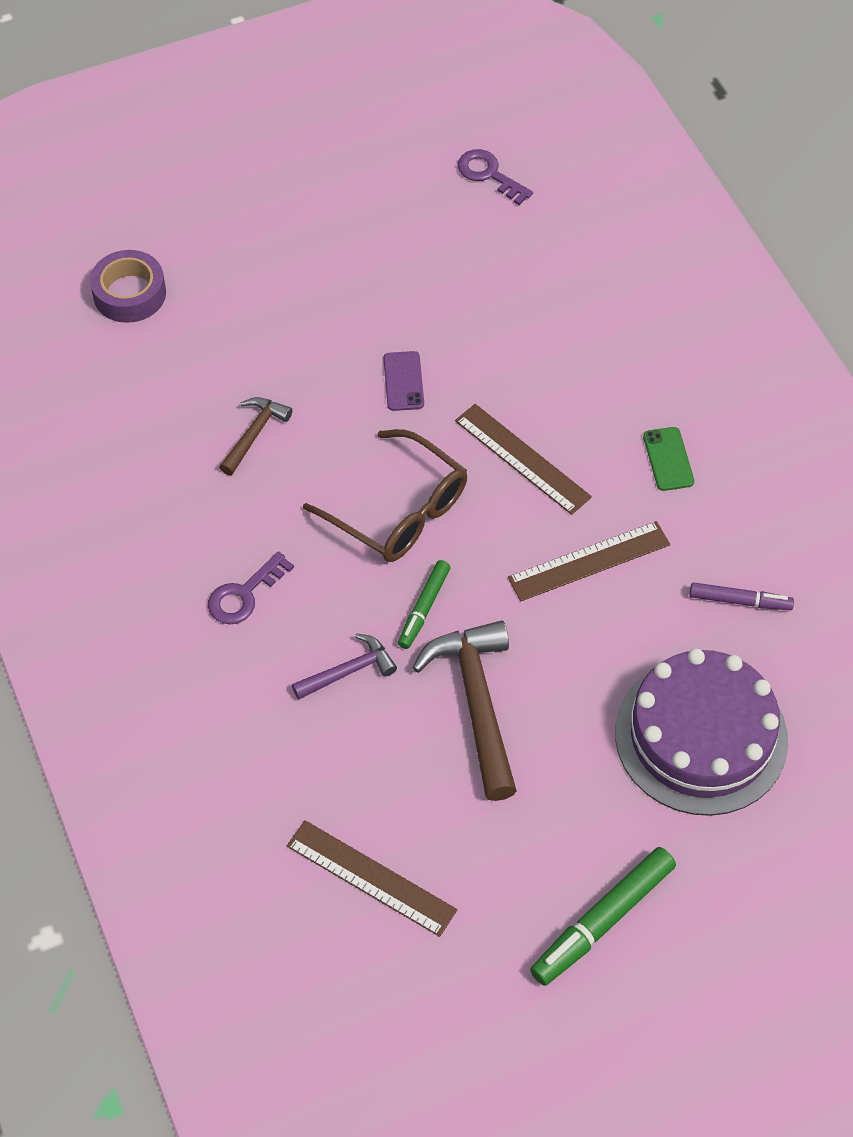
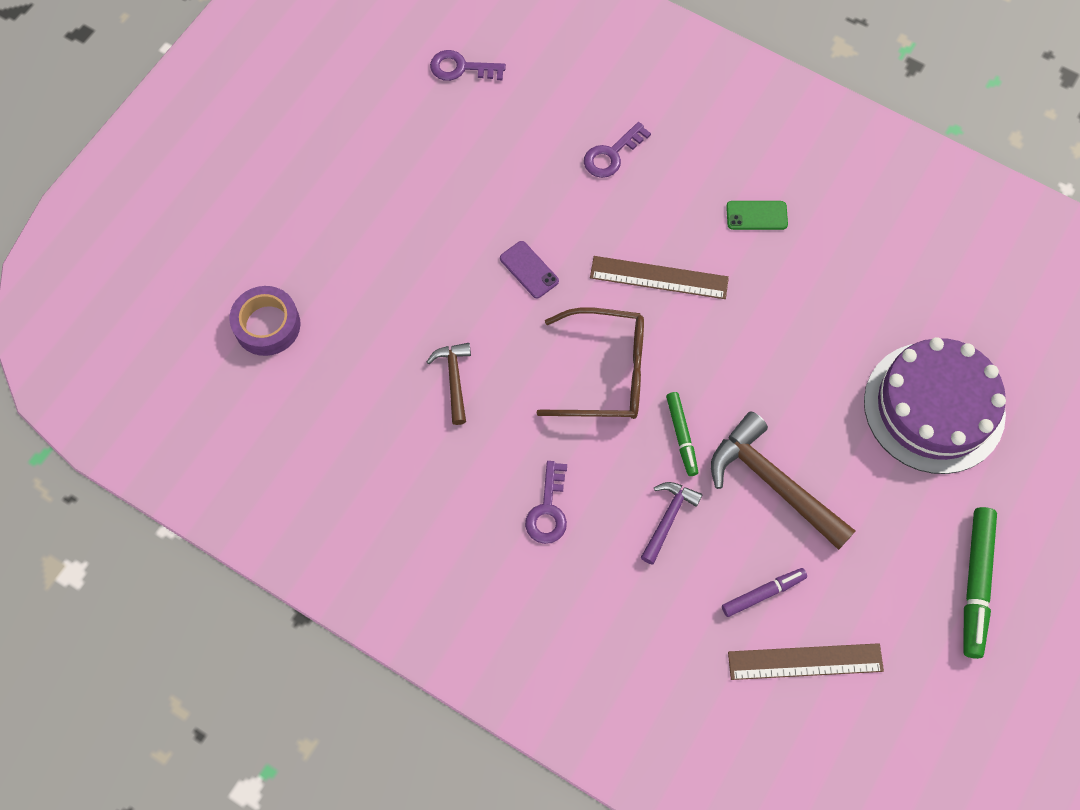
camera: 35 degrees left, 10 degrees up
brown ruler [508,521,670,601] -> none
green phone [643,427,694,491] -> green phone turned 45 degrees counterclockwise [726,201,788,230]
purple marker [690,582,794,610] -> purple marker moved to [722,568,807,617]
none -> purple key [584,122,651,178]

